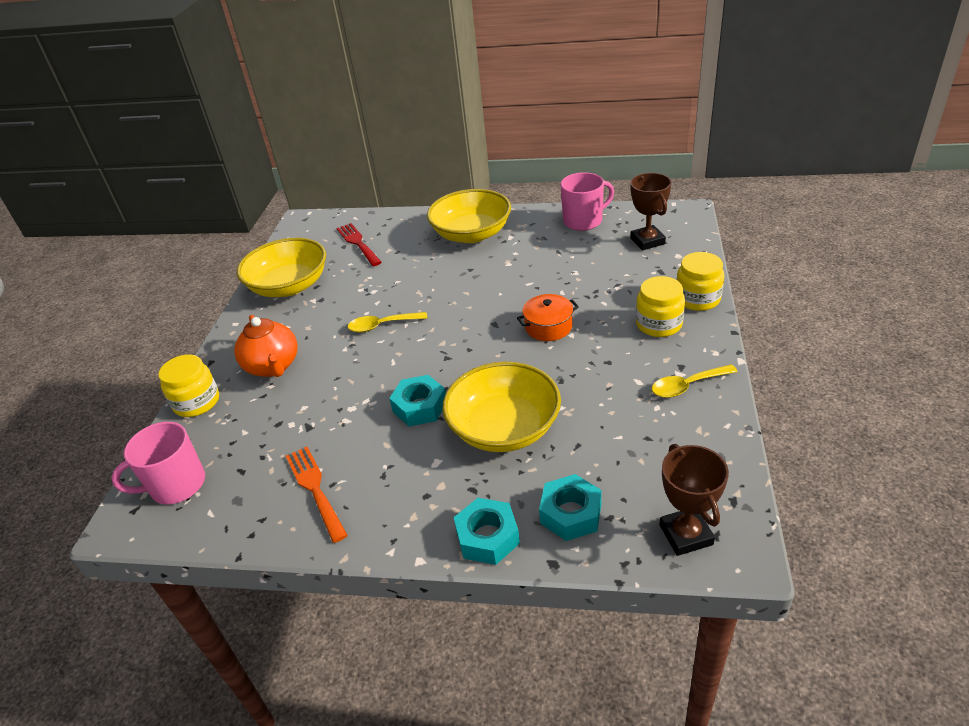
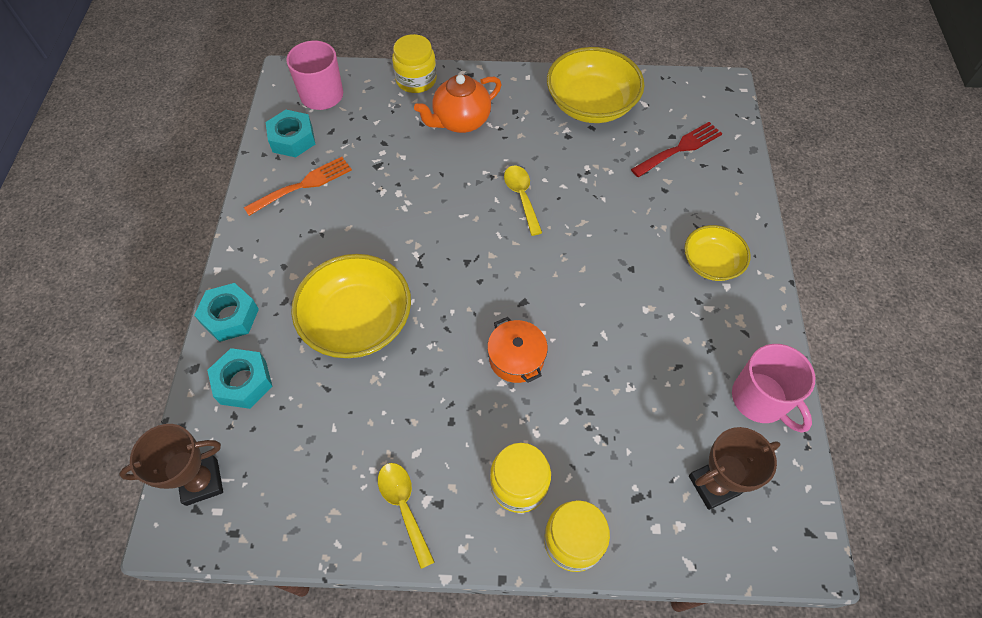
camera: 80 degrees right, 20 degrees up
turquoise nut [389,375,446,426] -> turquoise nut moved to [266,110,315,157]
yellow bowl [427,189,511,243] -> yellow bowl [684,225,751,281], size x0.59

